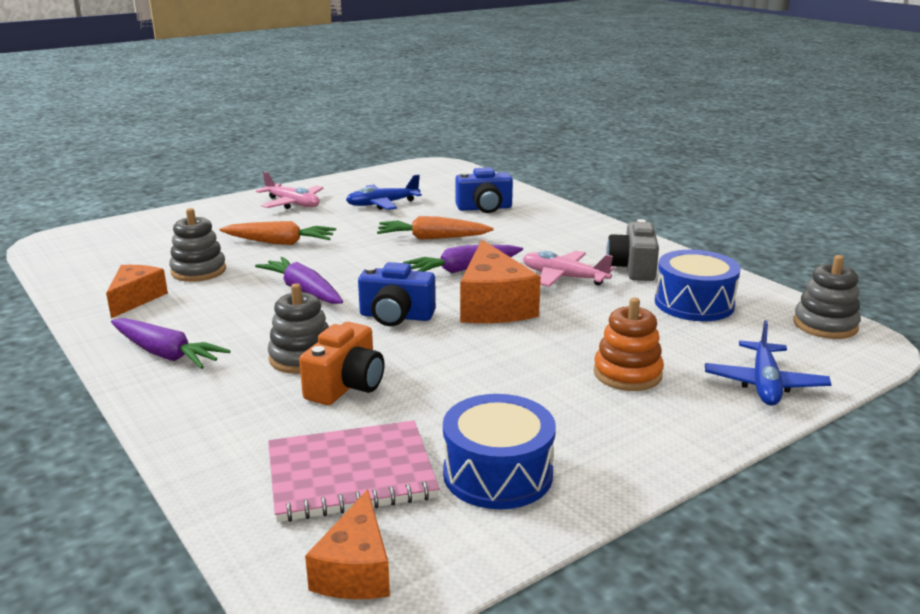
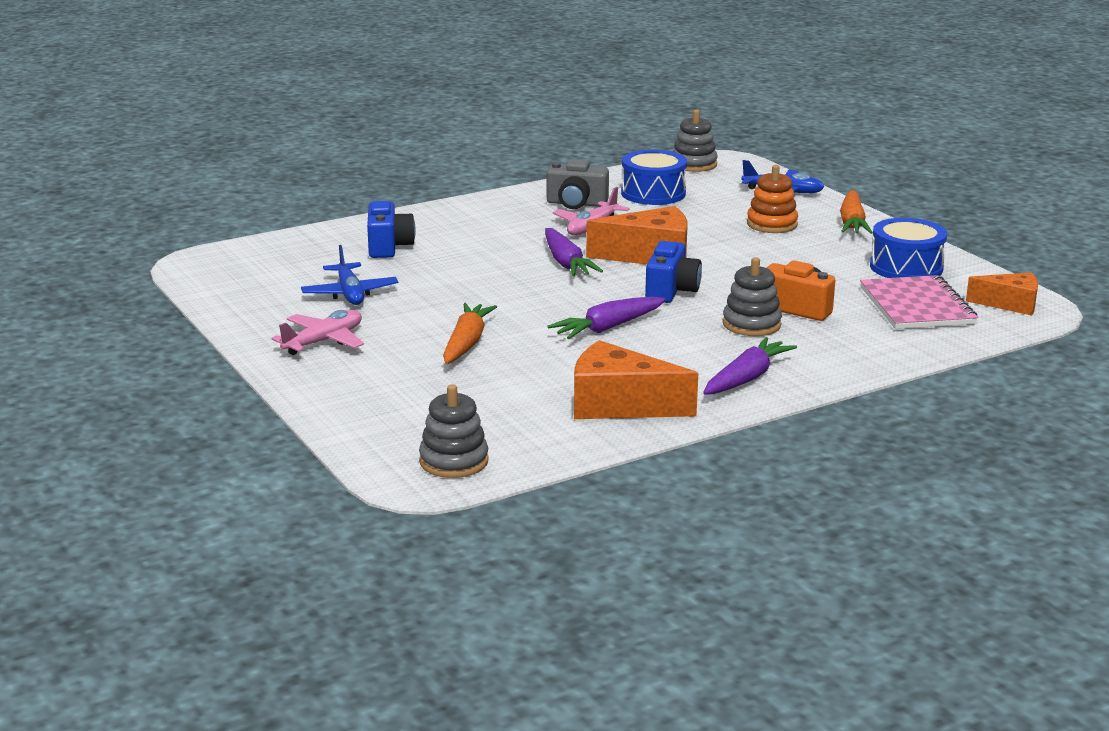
camera: 85 degrees left, 0 degrees up
orange cheese [106,265,168,318] -> orange cheese [574,340,698,419], size x1.59
grey stacking toy [169,208,226,282] -> grey stacking toy moved to [419,384,489,478]
orange carrot [377,216,493,240] -> orange carrot moved to [840,190,873,234]

